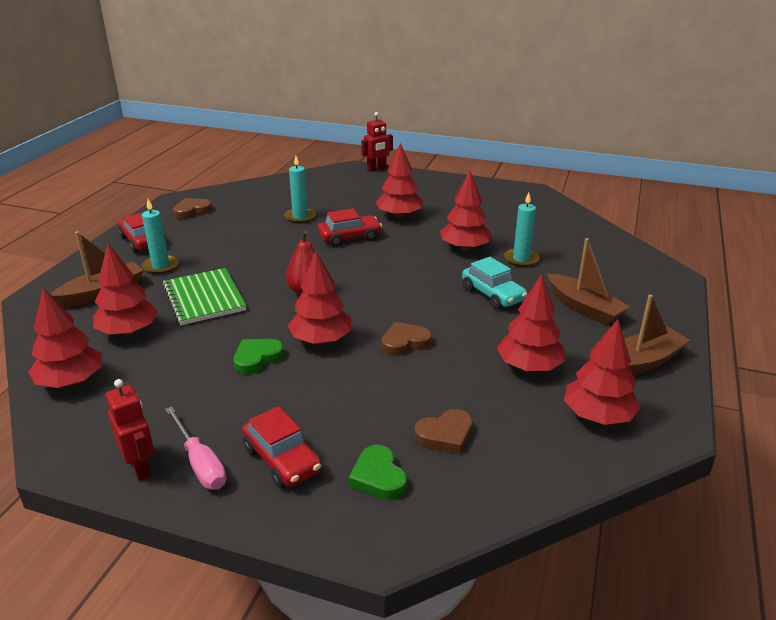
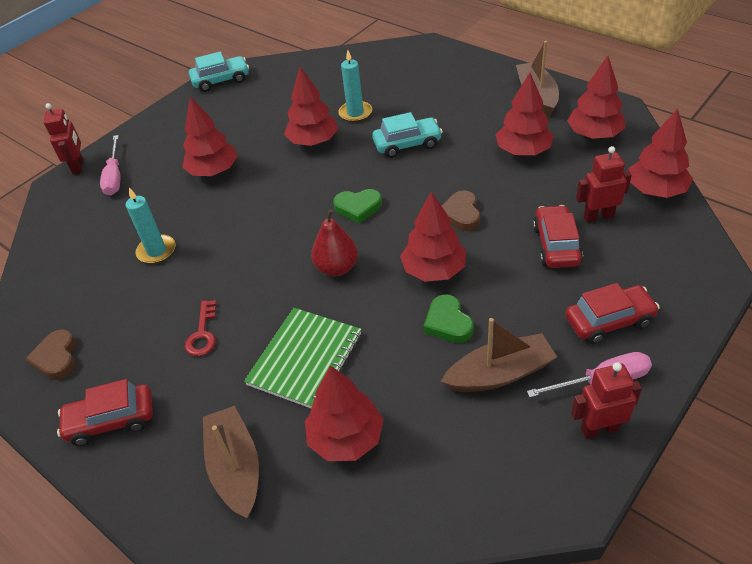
camera: 65 degrees left, 15 degrees up
red tree [28,288,102,388] -> red tree moved to [629,108,693,198]
turquoise candle [142,199,179,274] -> none
green notebook [162,268,246,325] -> green notebook turned 60 degrees counterclockwise [244,308,361,408]
red car [318,208,382,247] -> red car moved to [533,205,583,268]
green heart [349,445,407,500] -> green heart moved to [333,189,382,224]
brown heart [414,409,472,454] -> red robot [576,146,632,223]
brown boat [548,238,630,325] -> brown boat moved to [440,318,557,392]
none -> pink screwdriver [100,135,120,195]
none -> red key [185,300,216,356]
none -> turquoise car [189,52,249,92]

